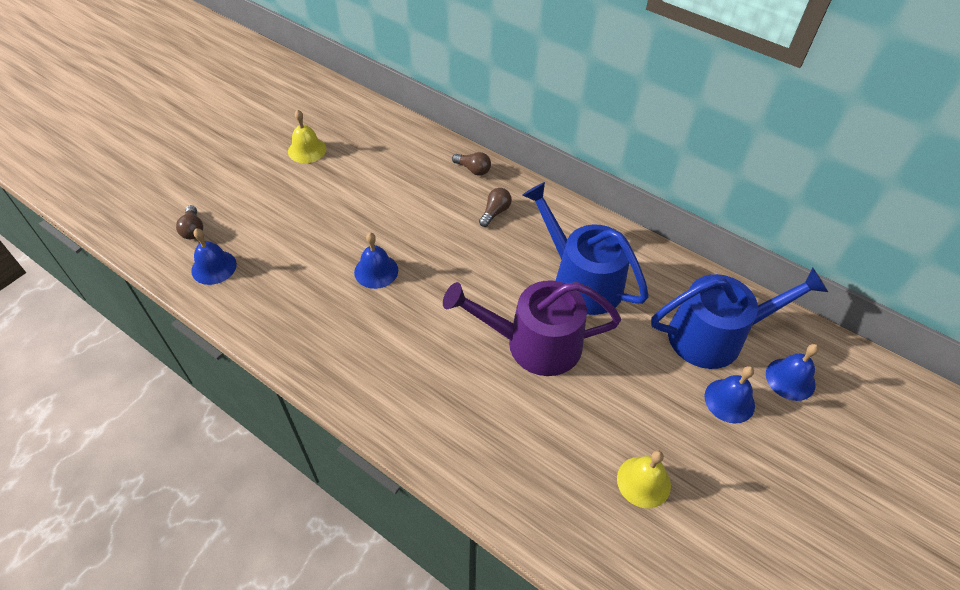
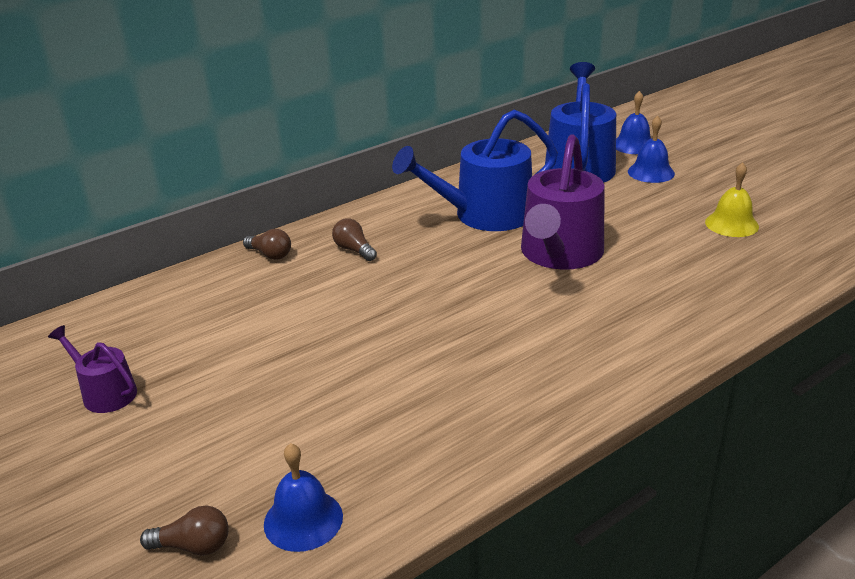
camera: 70 degrees left, 20 degrees down
yellow bell [288,109,326,163] -> purple watering can [48,325,137,413]
blue bell [354,233,398,289] -> none
brown light bulb [452,152,491,176] -> brown light bulb turned 75 degrees clockwise [243,229,291,260]

